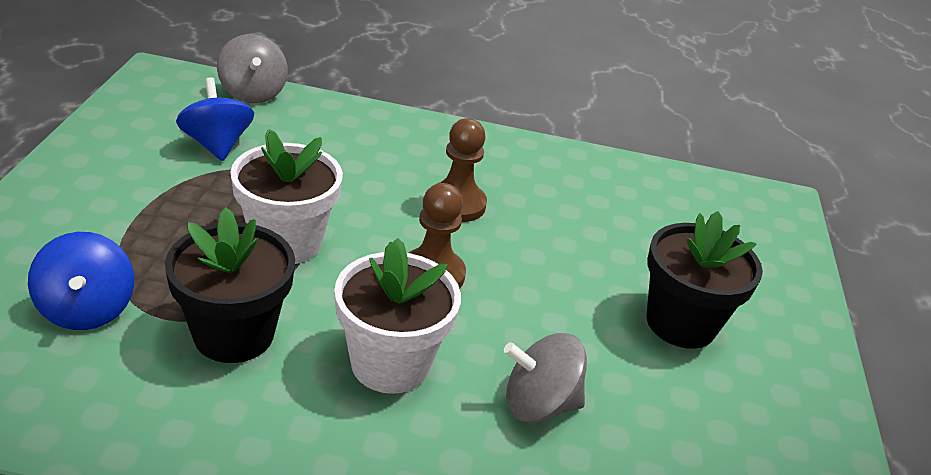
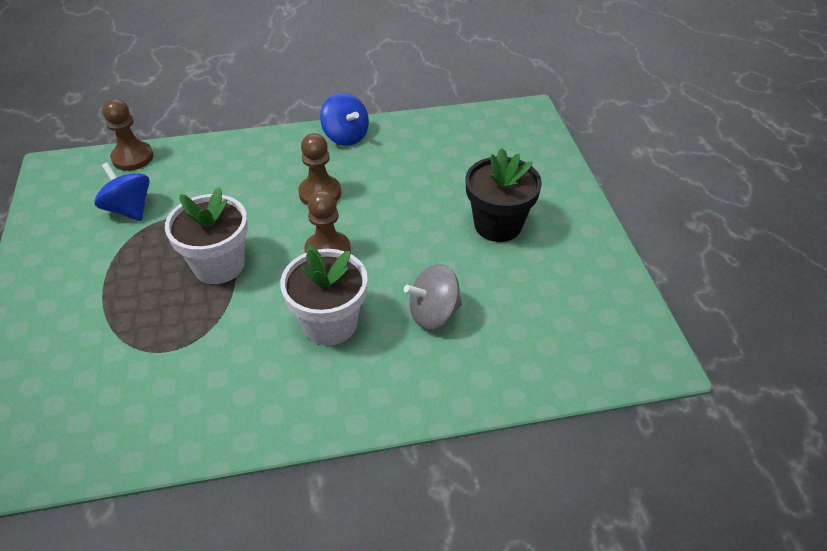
camera: 15 degrees left, 10 degrees up
blue spinning top [28,232,134,330] -> blue spinning top moved to [320,93,369,146]
black flower pot [165,207,295,363] -> none
grey spinning top [217,34,288,103] -> brown pawn [102,99,153,171]

